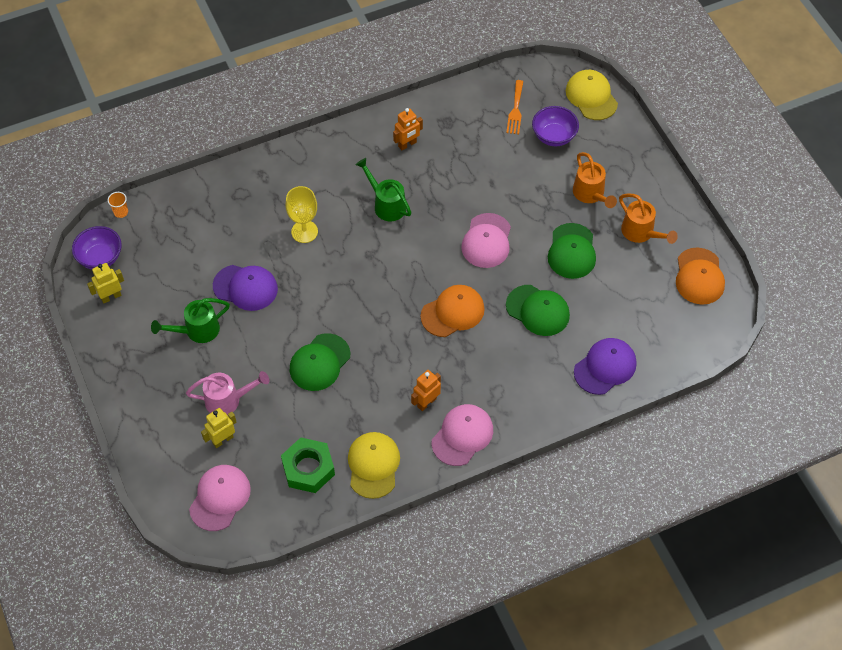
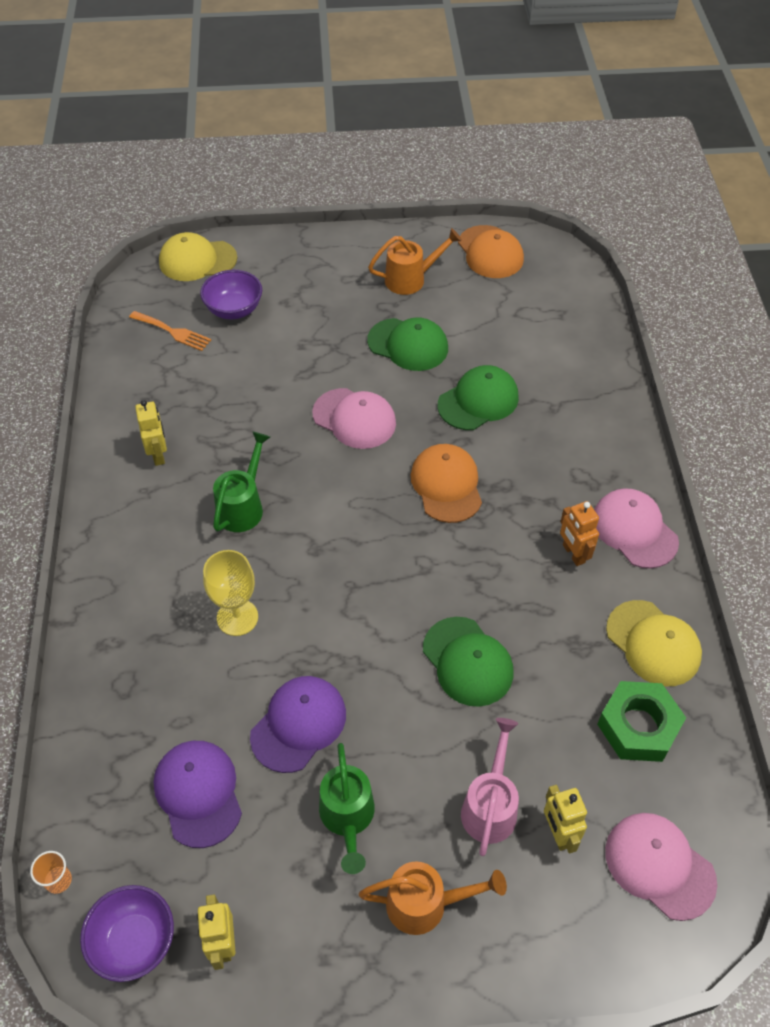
camera: 70 degrees left, 5 degrees down
yellow cap [348,432,400,499] -> yellow cap turned 150 degrees counterclockwise [606,600,702,686]
green watering can [355,158,412,221] -> green watering can turned 135 degrees clockwise [213,432,270,532]
orange robot [393,108,423,150] -> yellow robot [135,400,167,466]
orange watering can [573,152,617,208] -> orange watering can moved to [359,861,507,935]
purple cap [574,338,637,395] -> purple cap moved to [153,741,242,848]
orange cap [676,247,725,305] -> orange cap turned 45 degrees clockwise [458,225,524,278]

